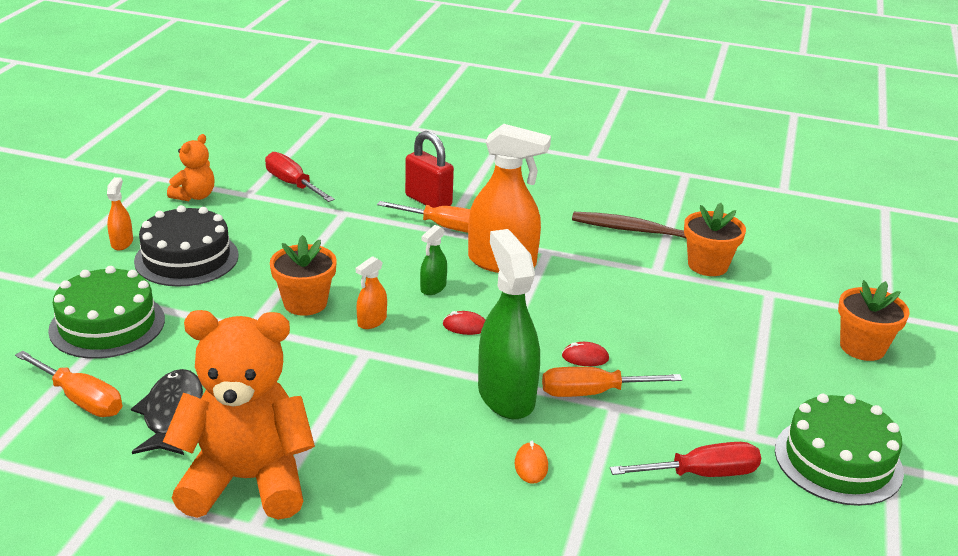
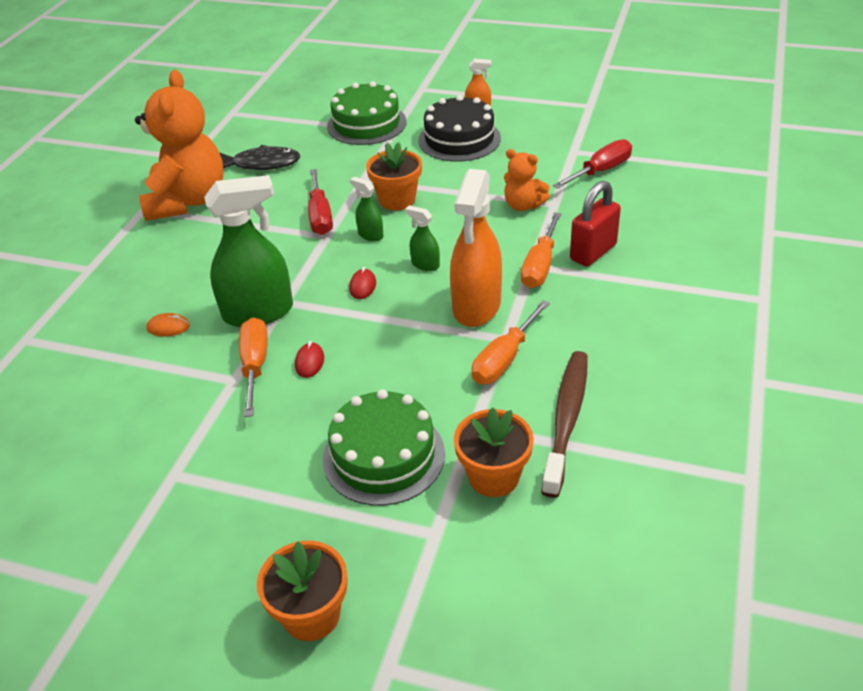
camera: 95 degrees right, 10 degrees up
orange screwdriver [15,351,122,417] -> orange screwdriver moved to [472,300,550,384]
orange teddy bear [167,134,214,201] -> orange teddy bear moved to [504,149,550,211]
orange spray bottle [356,256,387,329] -> green spray bottle [350,177,384,241]
red screwdriver [610,442,761,477] -> red screwdriver moved to [308,169,333,235]
green cake [775,394,904,506] -> green cake moved to [323,389,445,506]

